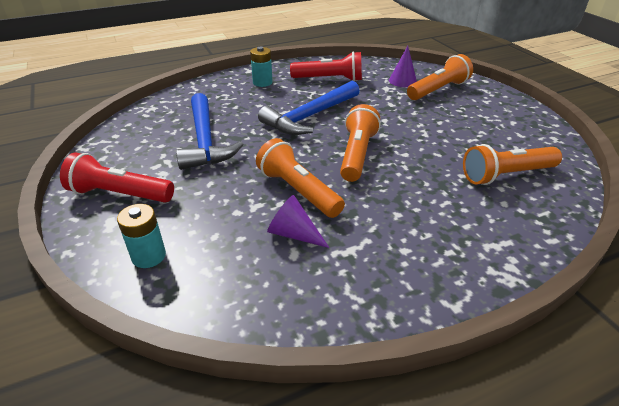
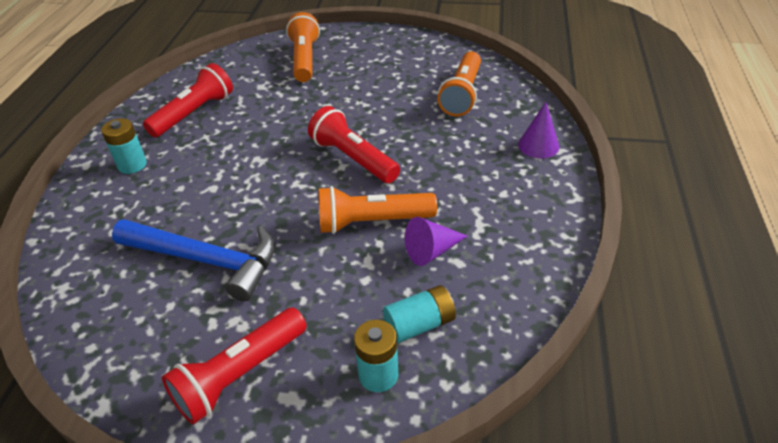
camera: 55 degrees left, 5 degrees up
blue hammer [258,81,360,135] -> none
orange flashlight [340,104,381,182] -> red flashlight [308,106,400,183]
purple cone [389,46,417,87] -> purple cone moved to [518,102,559,158]
none -> turquoise battery [383,285,456,343]

